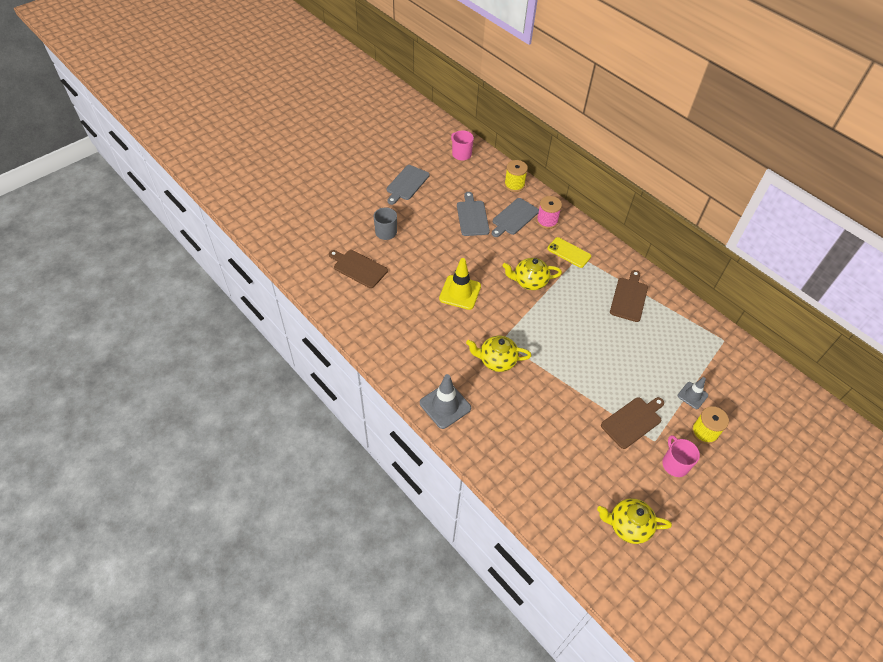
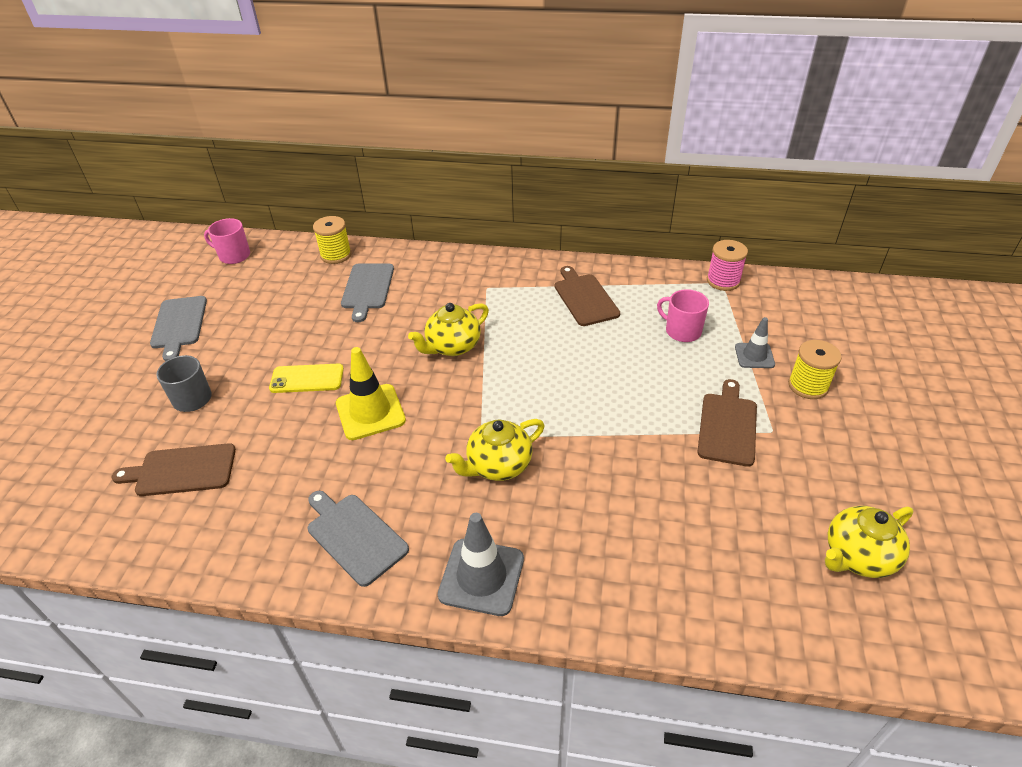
camera: 35 degrees left, 10 degrees down
grey cutting board [457,192,490,236] -> grey cutting board moved to [308,491,409,587]
pink spool [537,196,562,229] -> pink spool moved to [707,240,748,291]
yellow phone [547,237,591,268] -> yellow phone moved to [269,364,344,393]
pink mug [662,435,700,477] -> pink mug moved to [657,289,709,342]

